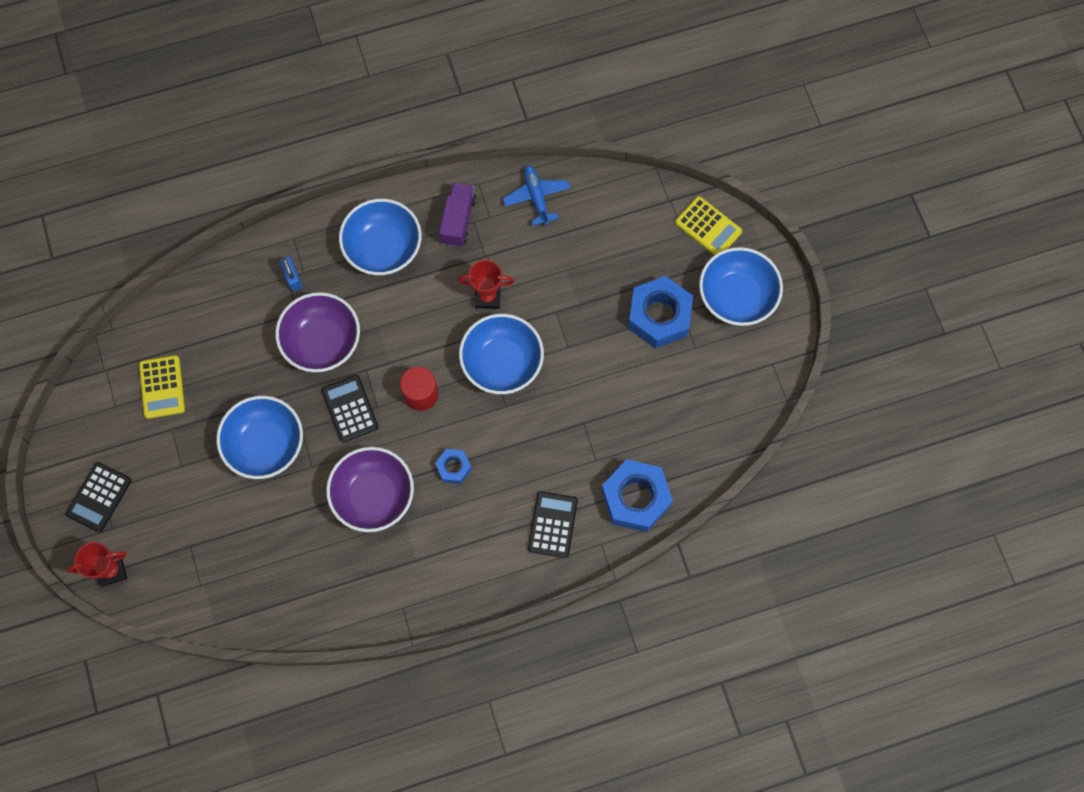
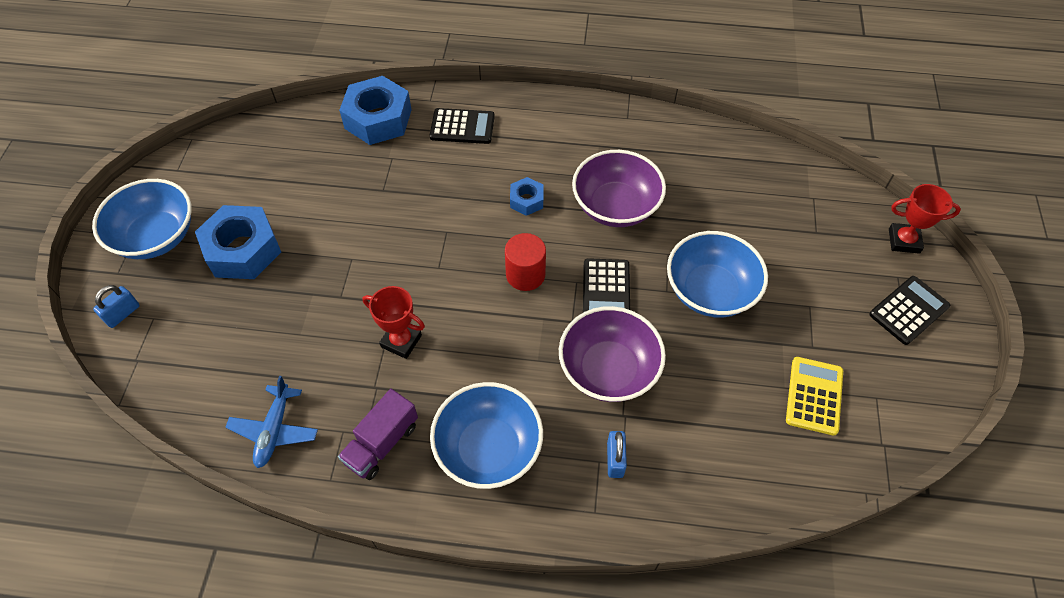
camera: 155 degrees left, 15 degrees down
blue bowl [459,314,544,394] -> none
black calculator [528,491,578,558] -> black calculator turned 120 degrees counterclockwise [430,108,495,144]
yellow calculator [675,196,742,255] -> blue padlock [93,285,140,328]

